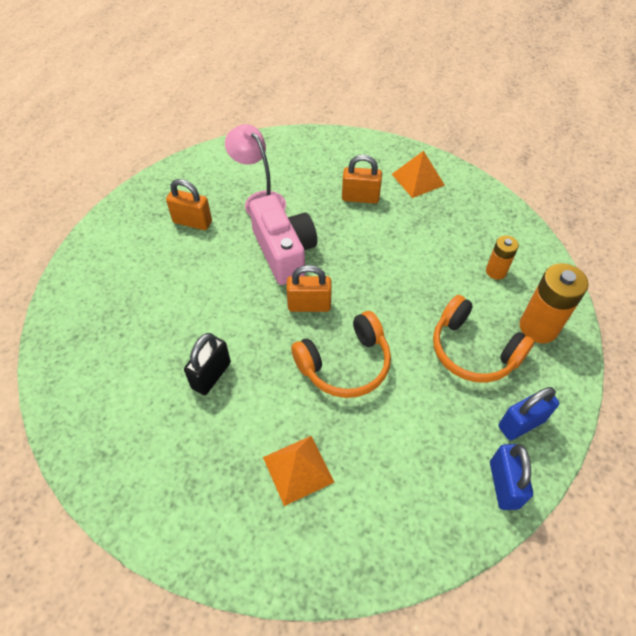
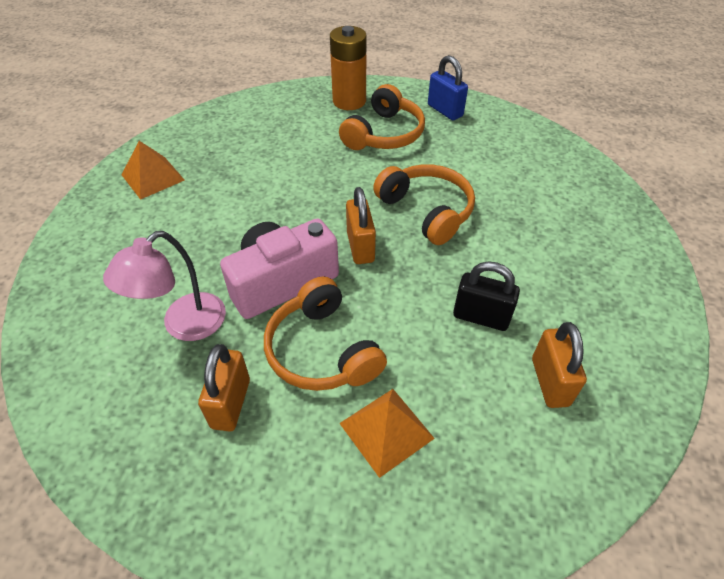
camera: 100 degrees left, 5 degrees down
orange pyramid [263,436,335,506] -> orange pyramid moved to [339,389,435,478]
orange padlock [342,155,382,204] -> orange padlock moved to [532,322,587,408]
orange battery [486,236,519,280] -> none
blue padlock [490,444,533,510] -> none
none -> orange headphones [264,276,387,391]

